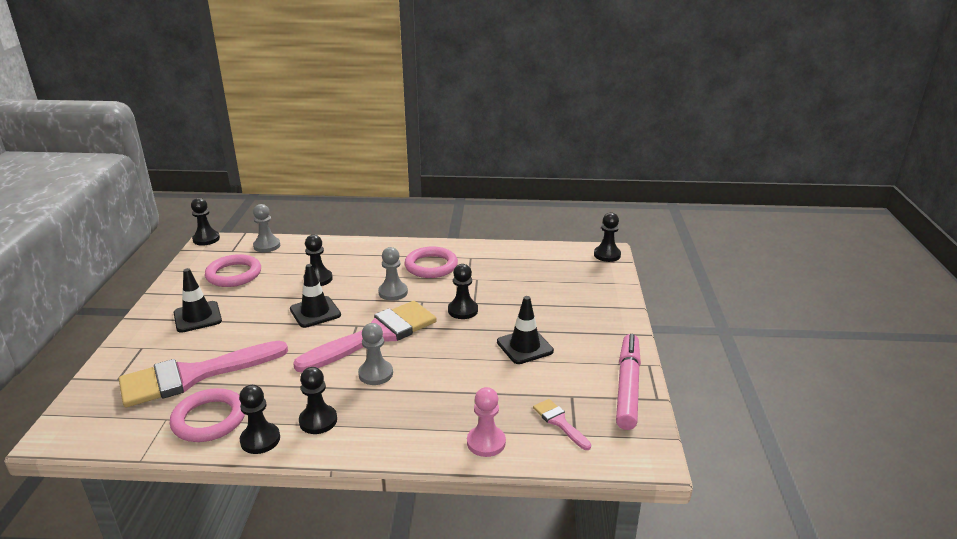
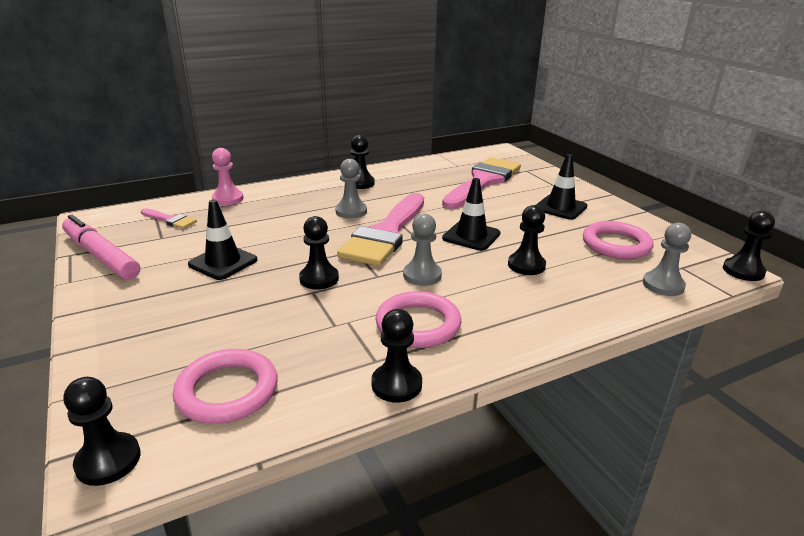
camera: 150 degrees right, 0 degrees up
pink ring [169,388,245,442] -> pink ring moved to [173,349,278,424]
black pawn [239,385,280,454] -> black pawn moved to [371,309,422,403]
pink marker [616,334,641,430] -> pink marker turned 150 degrees clockwise [62,215,140,280]

